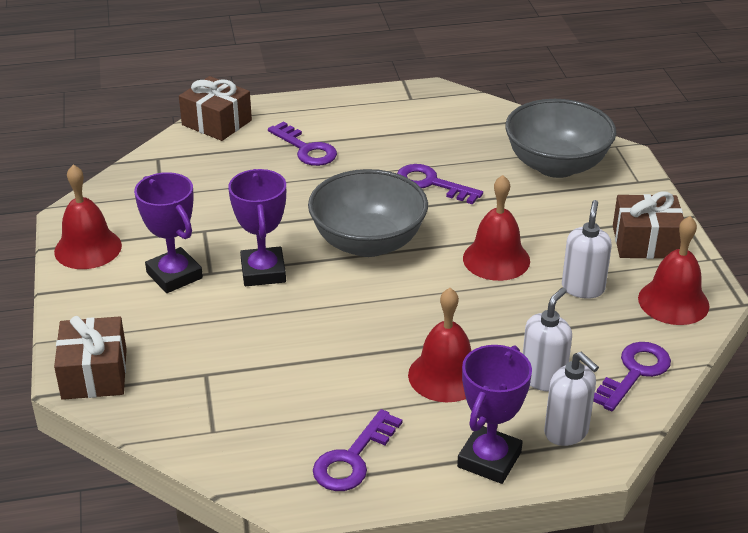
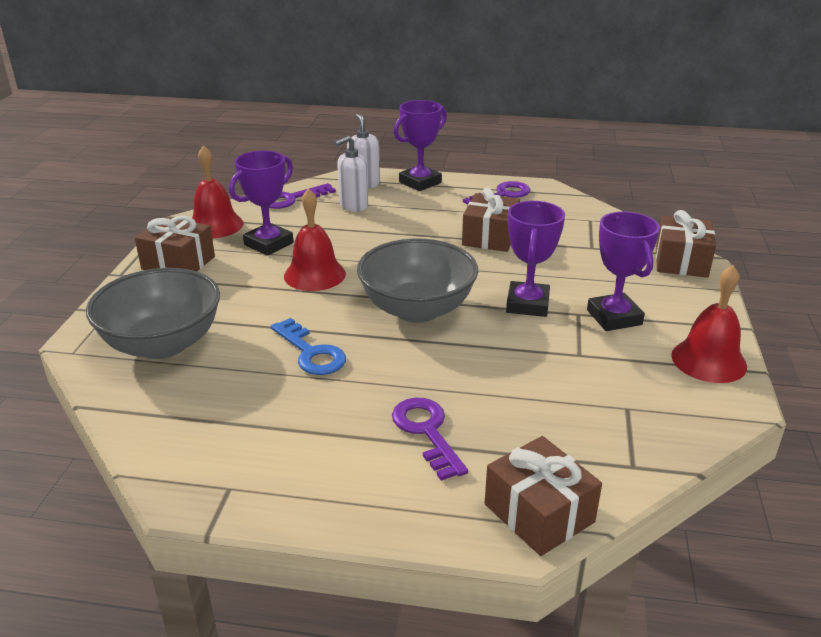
camera: 160 degrees left, 5 degrees down
purple key [397,164,483,204] -> blue key [270,318,346,375]
red bell [408,288,471,402] -> none
white soap dispenser [562,200,612,299] -> purple trophy [229,151,294,256]
none -> brown gift [462,188,520,252]

